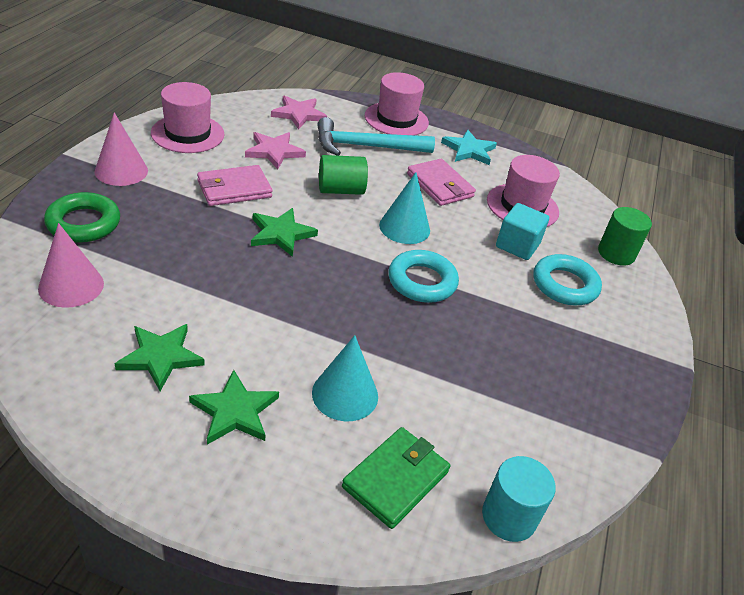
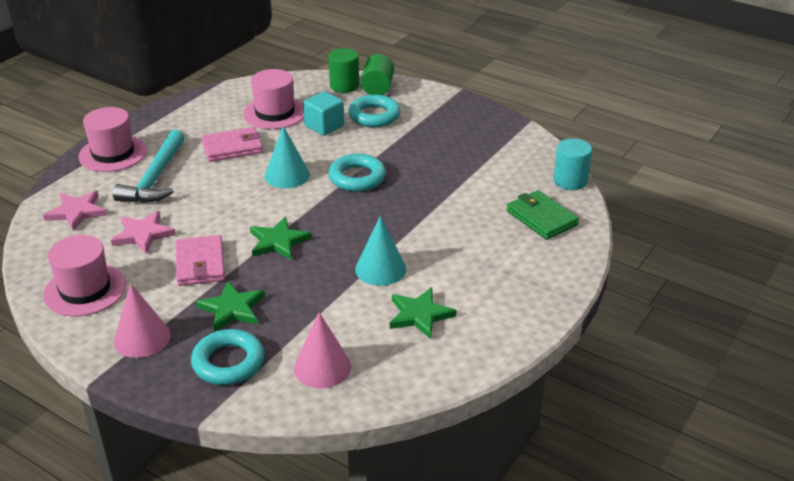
camera: 70 degrees left, 5 degrees down
green ring [44,192,120,242] -> turquoise ring [191,329,265,385]
green star [189,370,279,445] -> green star moved to [196,281,265,332]
turquoise cone [312,335,378,421] -> turquoise cone moved to [355,216,406,286]
green cylinder [319,155,368,195] -> green cylinder moved to [361,54,394,95]
turquoise star [441,130,497,165] -> none

